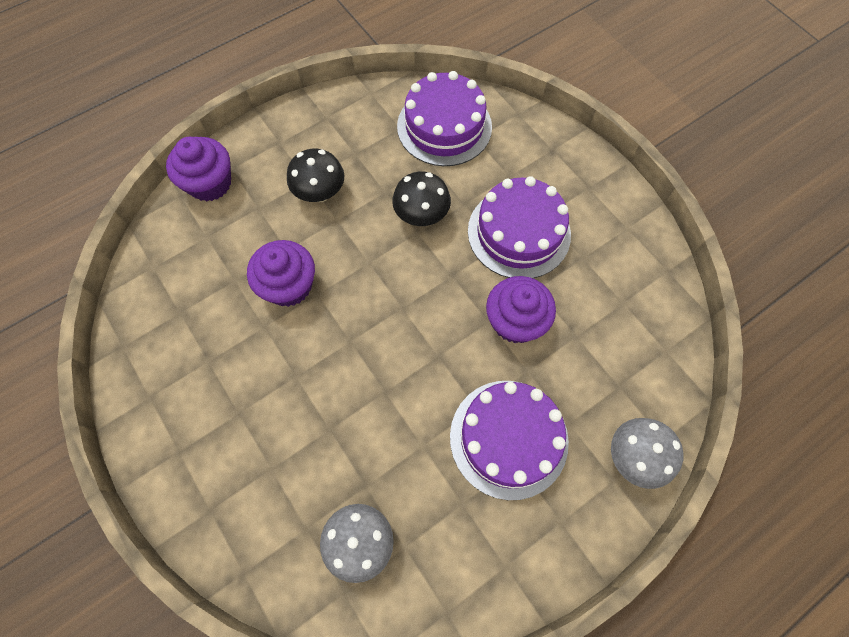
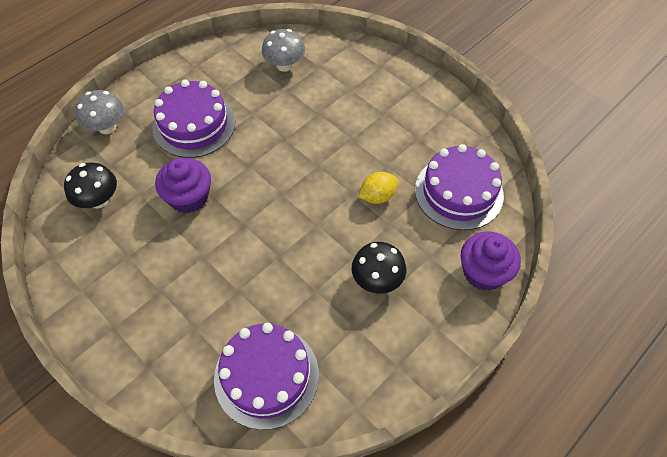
camera: 170 degrees right, 10 degrees down
purple cupcake [247,240,315,307] -> yellow lemon [359,172,398,204]
black mushroom [392,171,451,226] -> black mushroom moved to [64,163,117,209]
purple cake [468,176,571,278] -> purple cake moved to [415,144,504,230]

